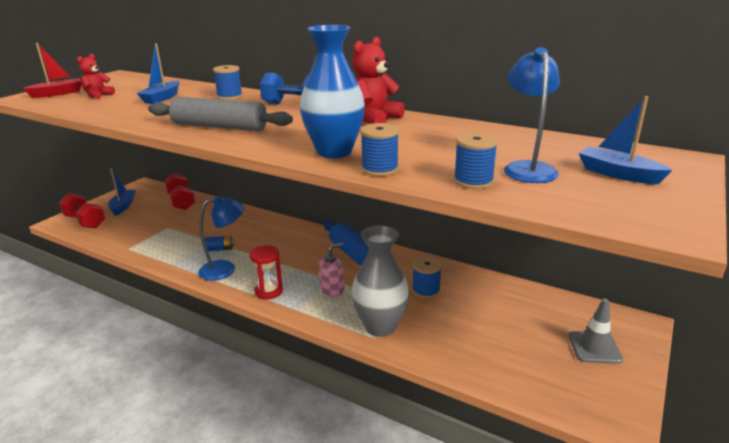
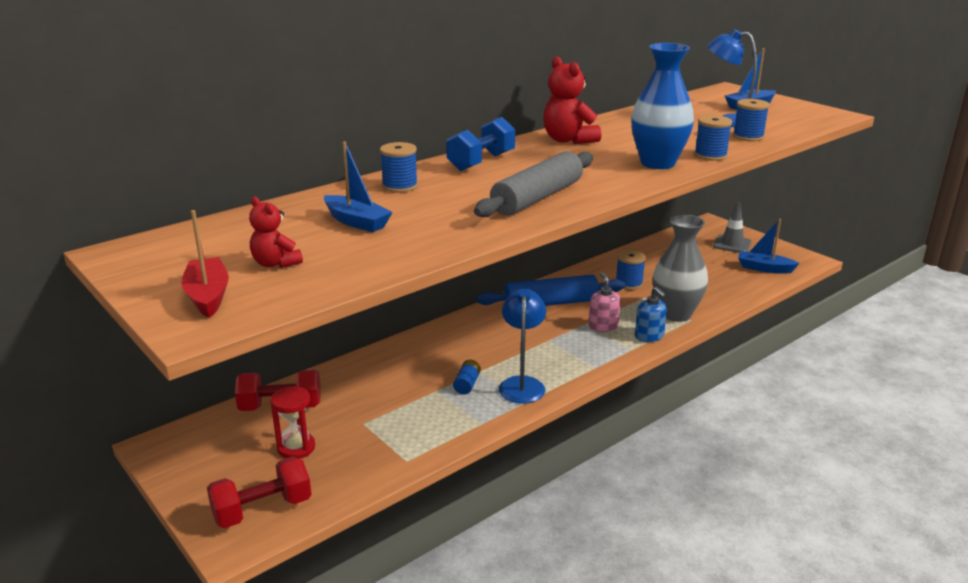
camera: 70 degrees left, 0 degrees up
blue boat [108,168,136,216] -> blue boat moved to [738,219,799,274]
red hourglass [250,245,283,300] -> red hourglass moved to [270,386,315,459]
none -> blue soap dispenser [635,287,667,342]

